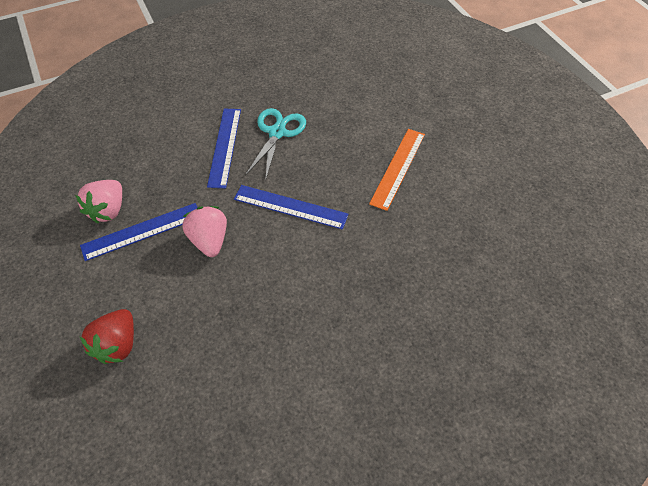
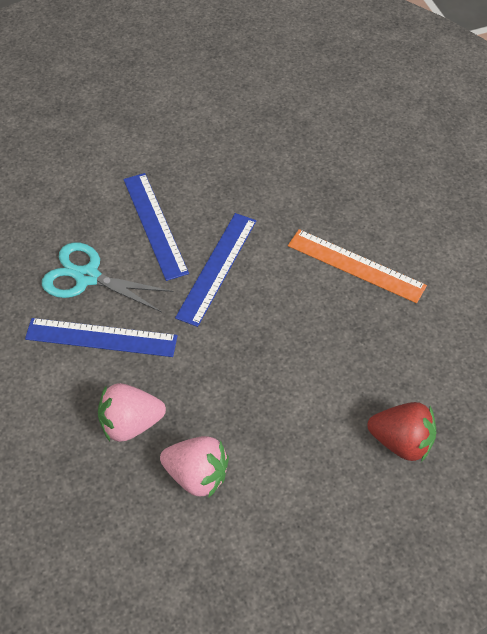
camera: 85 degrees left, 0 degrees up
blue ruler [80,203,198,261] -> blue ruler moved to [123,173,189,281]
pink strawberry [182,206,227,257] -> pink strawberry moved to [98,383,166,442]
orange ruler [369,129,425,211] -> orange ruler moved to [288,229,427,303]

